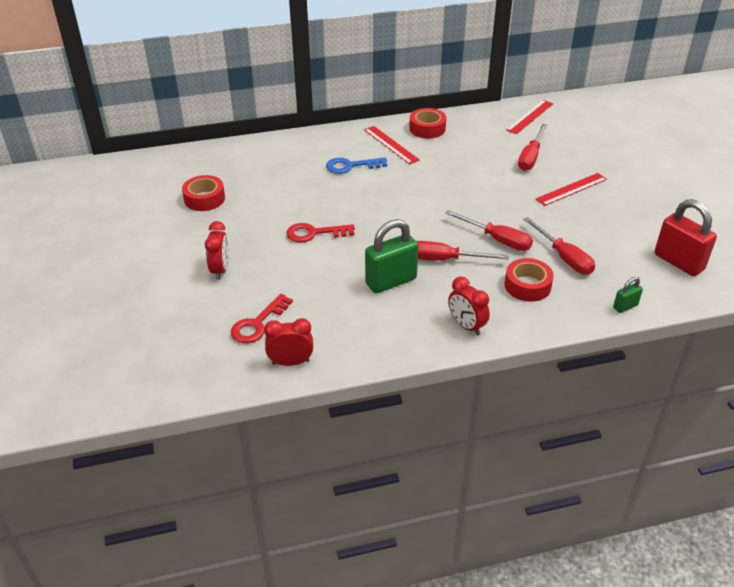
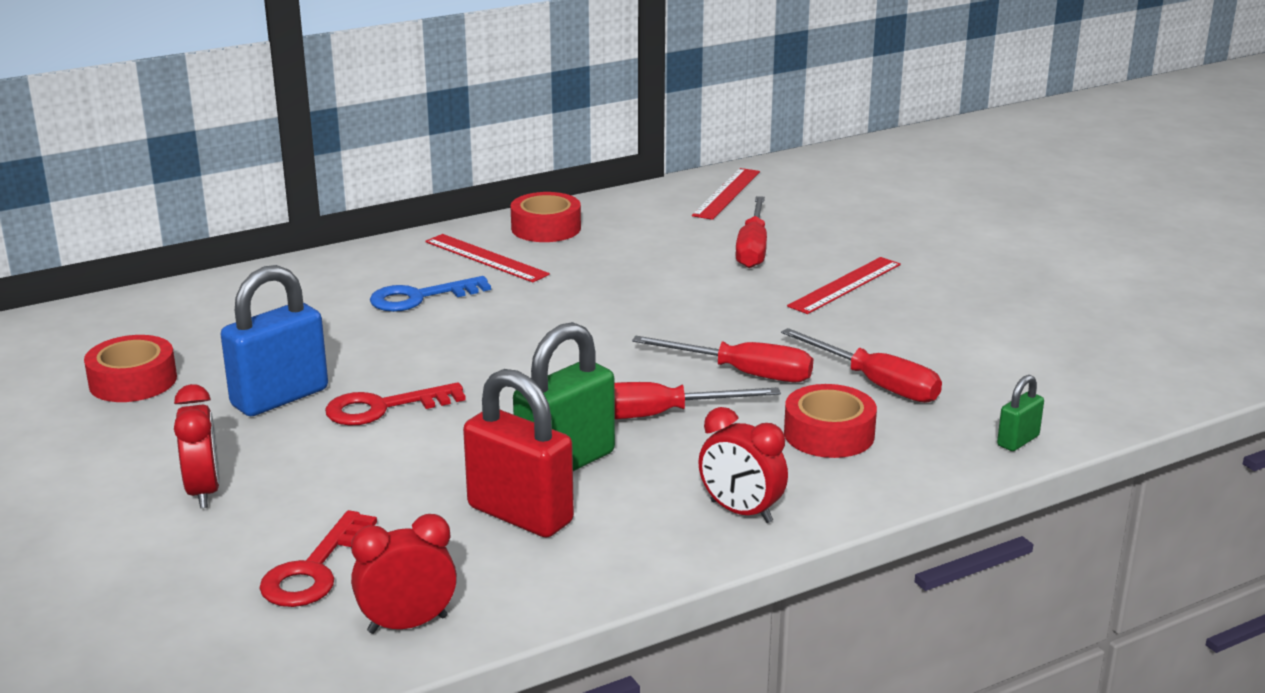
camera: 15 degrees left, 15 degrees down
red padlock [654,199,717,276] -> red padlock moved to [463,369,574,538]
none -> blue padlock [221,265,328,416]

